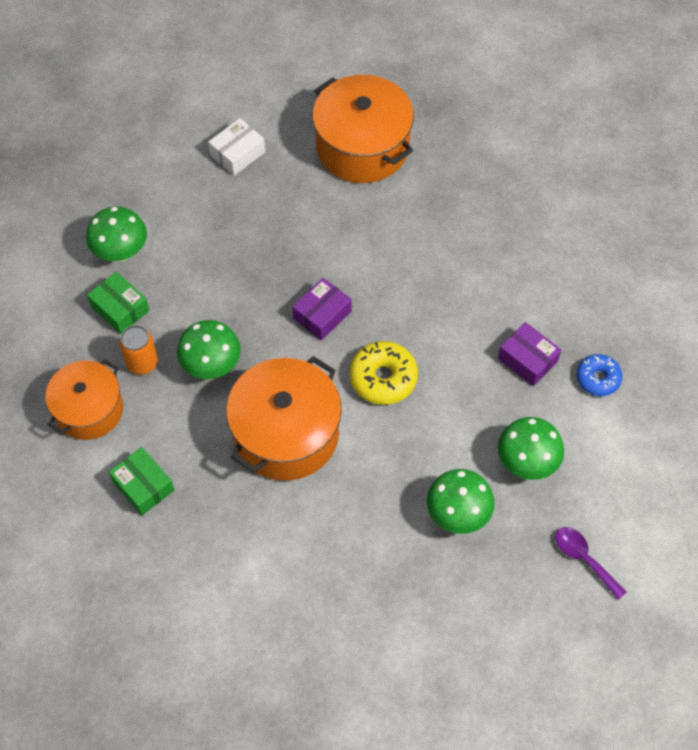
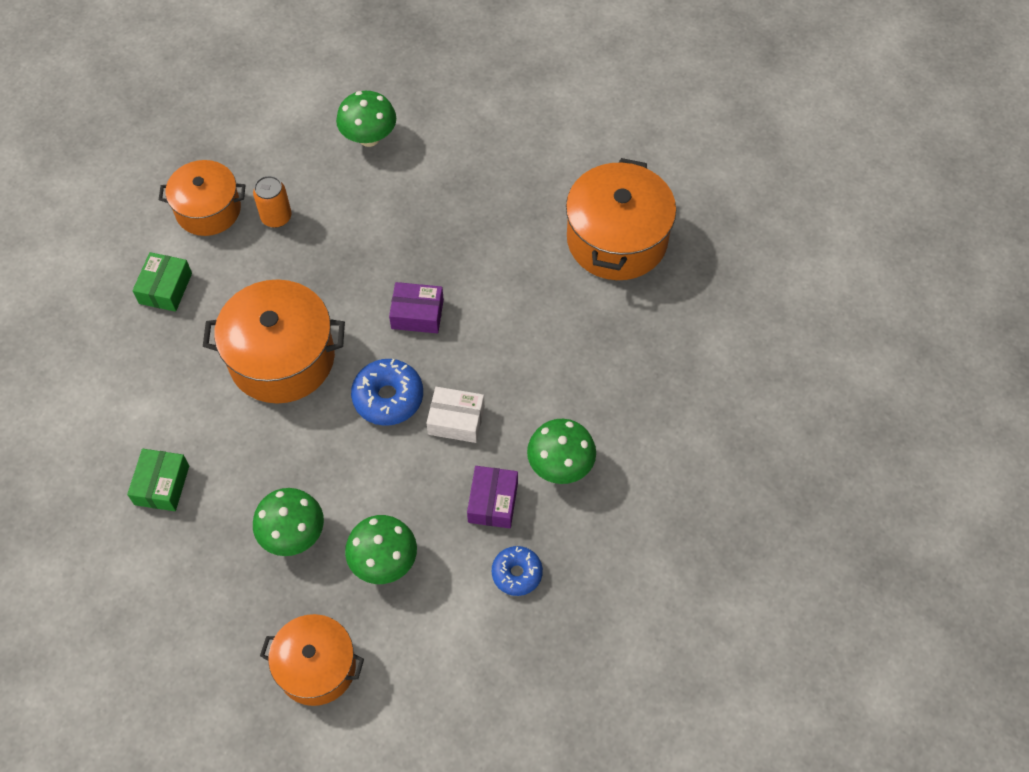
camera: 55 degrees right, 0 degrees up
green box [87,272,149,334] -> green box moved to [127,449,189,511]
green mushroom [177,320,241,379] -> green mushroom moved to [527,419,596,484]
white box [208,118,265,176] -> white box moved to [426,387,485,443]
yellow donut [349,341,418,405] -> blue donut [351,359,423,426]
purple spoon [555,527,627,600] -> orange pot [260,614,364,706]

